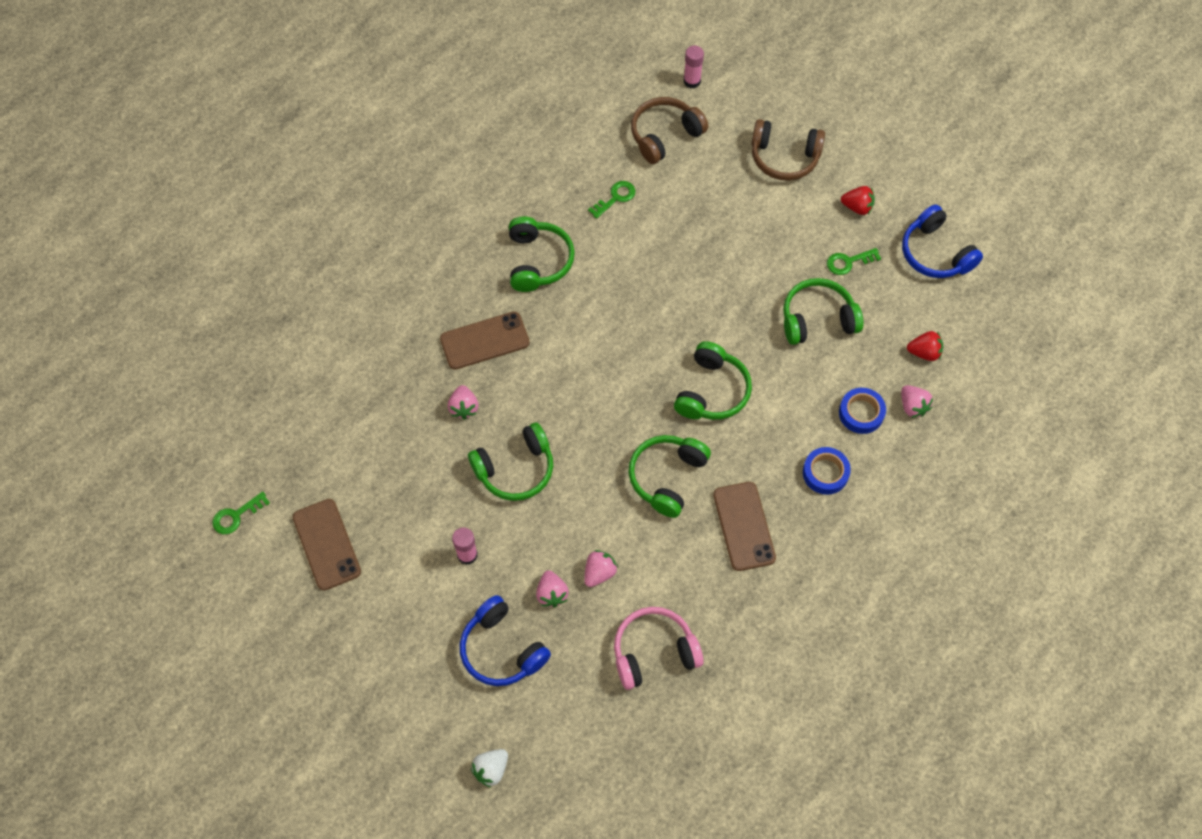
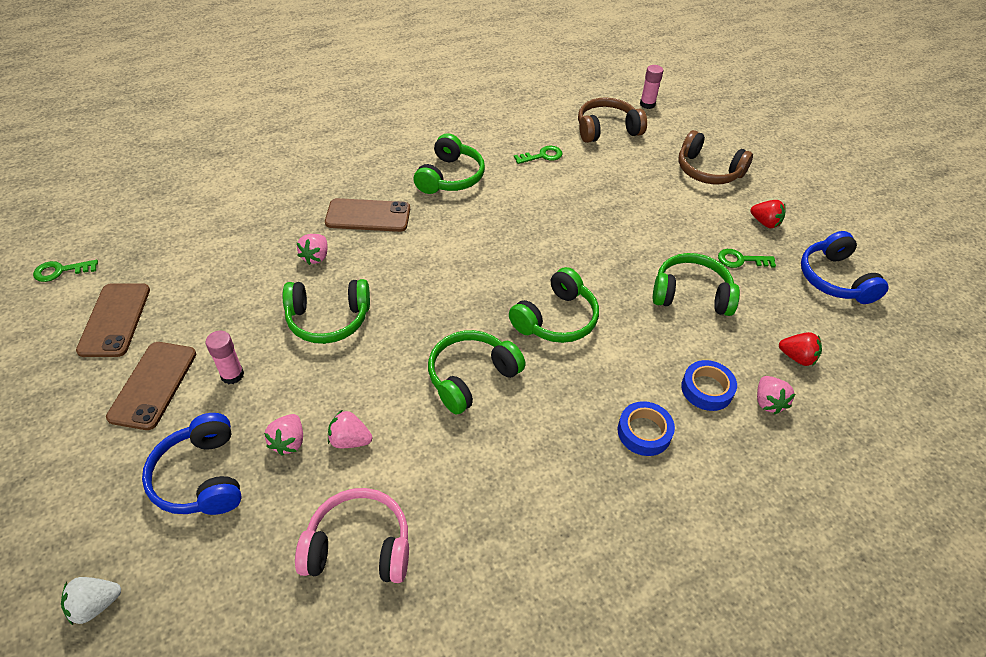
camera: 20 degrees right, 15 degrees down
pink strawberry [584,550,618,587] -> pink strawberry turned 135 degrees counterclockwise [328,410,372,448]
brown phone [713,482,776,571] -> brown phone moved to [106,342,196,430]

